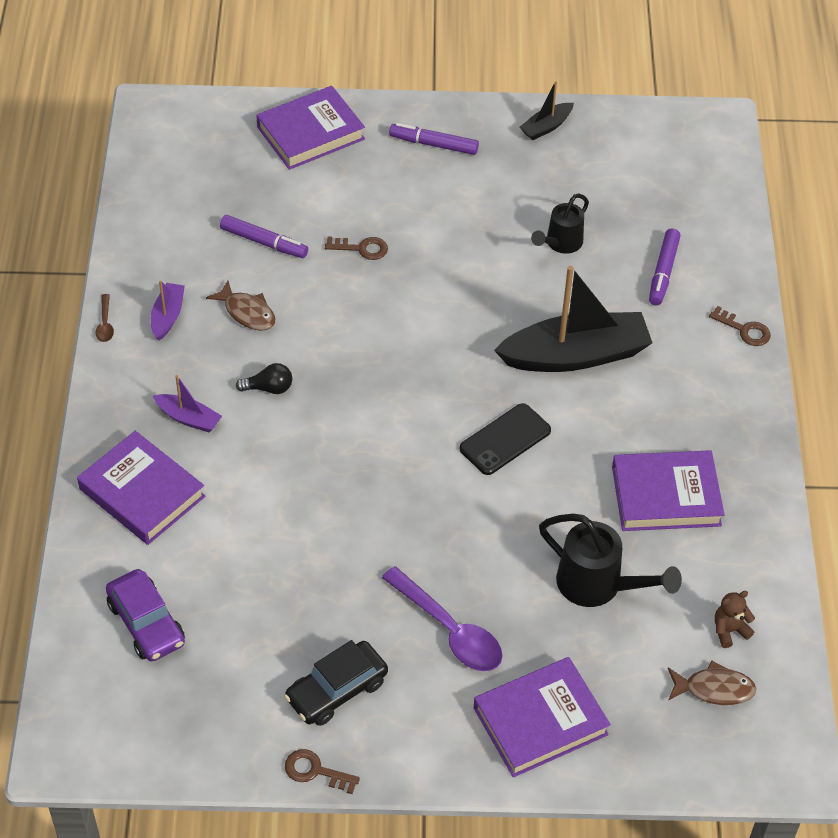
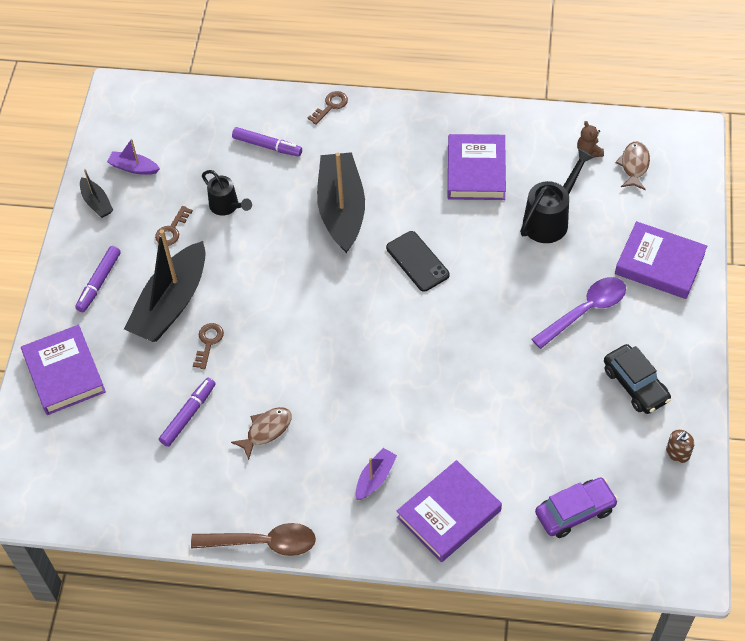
camera: 80 degrees left, 5 degrees up
brown spoon [95,294,114,342] -> brown spoon [191,523,316,556], size x2.17
purple boat [151,280,185,341] -> purple boat moved to [107,139,160,175]
black light bulb [236,363,292,394] -> none
brown key [285,749,360,794] -> brown key moved to [155,206,193,246]
purple book [474,657,611,777] -> purple book turned 45 degrees counterclockwise [615,221,707,299]
none -> black boat [124,229,206,342]
none -> brown soap dispenser [666,430,694,463]

